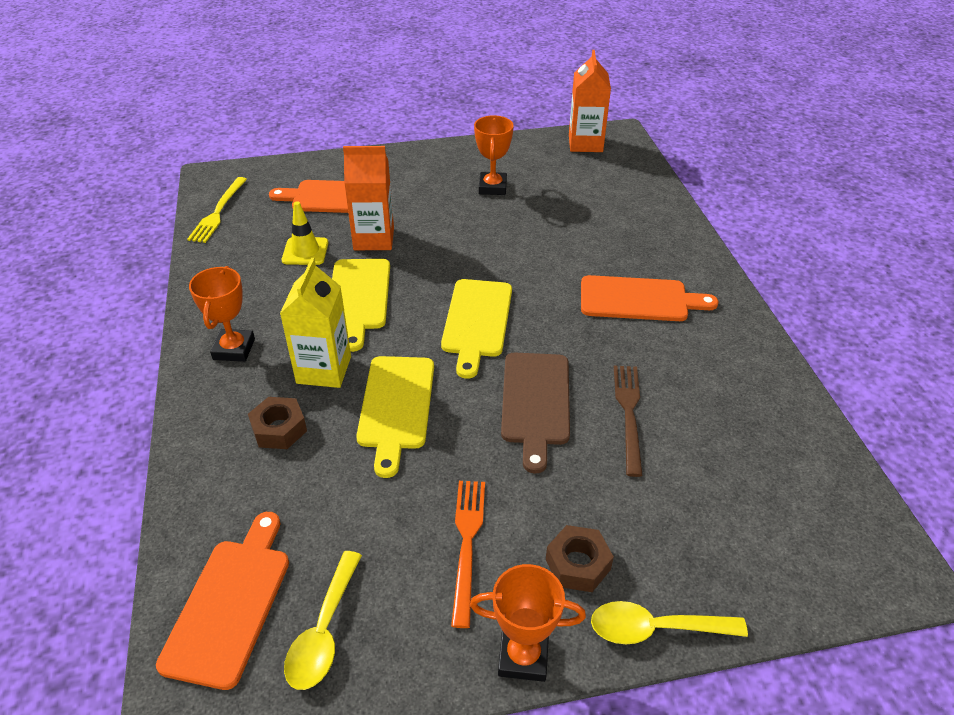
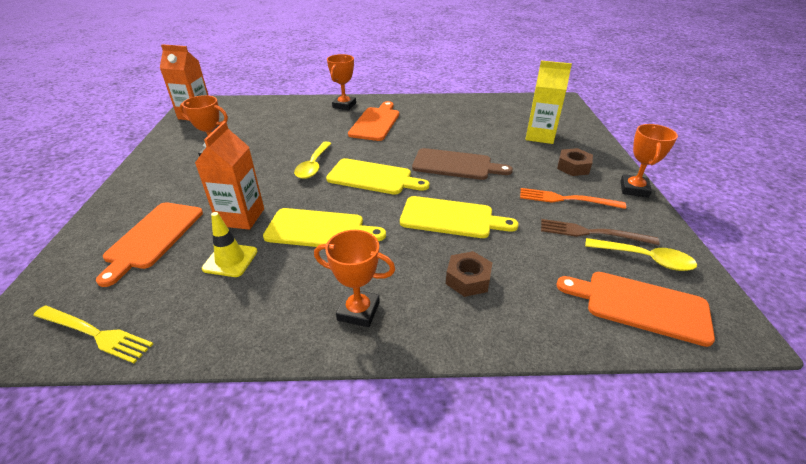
camera: 80 degrees left, 5 degrees down
yellow carton [280,258,351,388] -> yellow carton moved to [526,60,572,144]
yellow spoon [591,601,748,644] -> yellow spoon moved to [294,142,332,179]
brown fork [614,366,643,477] -> brown fork moved to [541,219,660,245]
none -> orange trophy [327,54,356,110]

